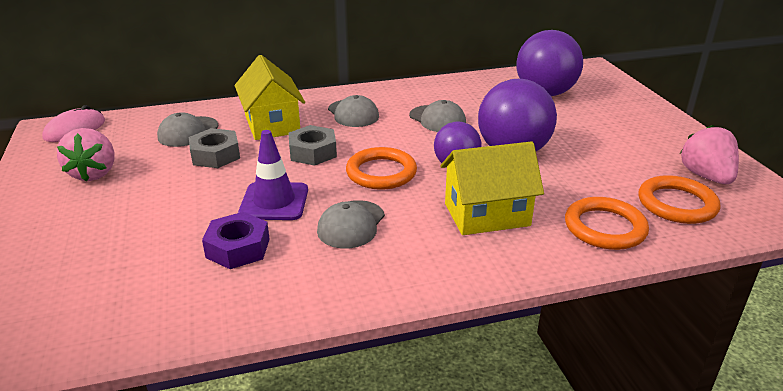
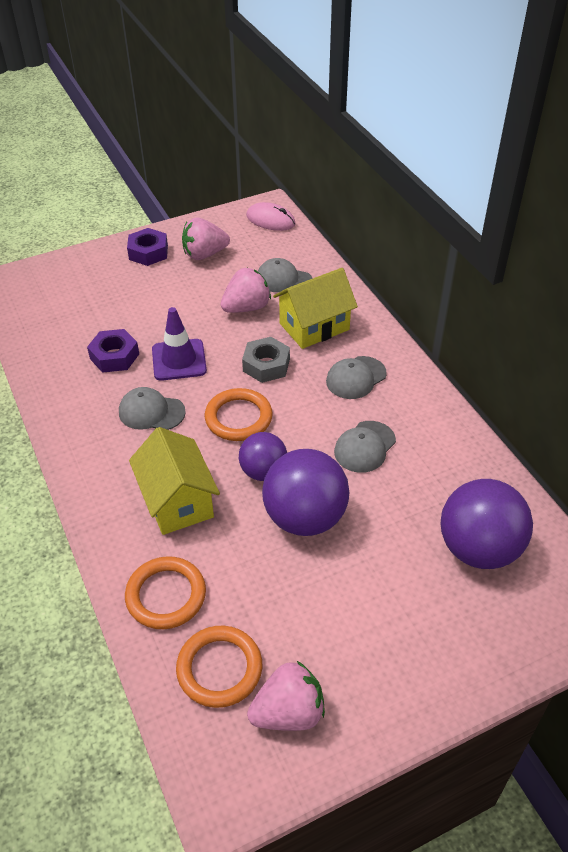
camera: 80 degrees right, 15 degrees up
grey nut [189,128,240,168] -> pink strawberry [220,268,271,313]
none -> purple nut [127,228,168,266]

